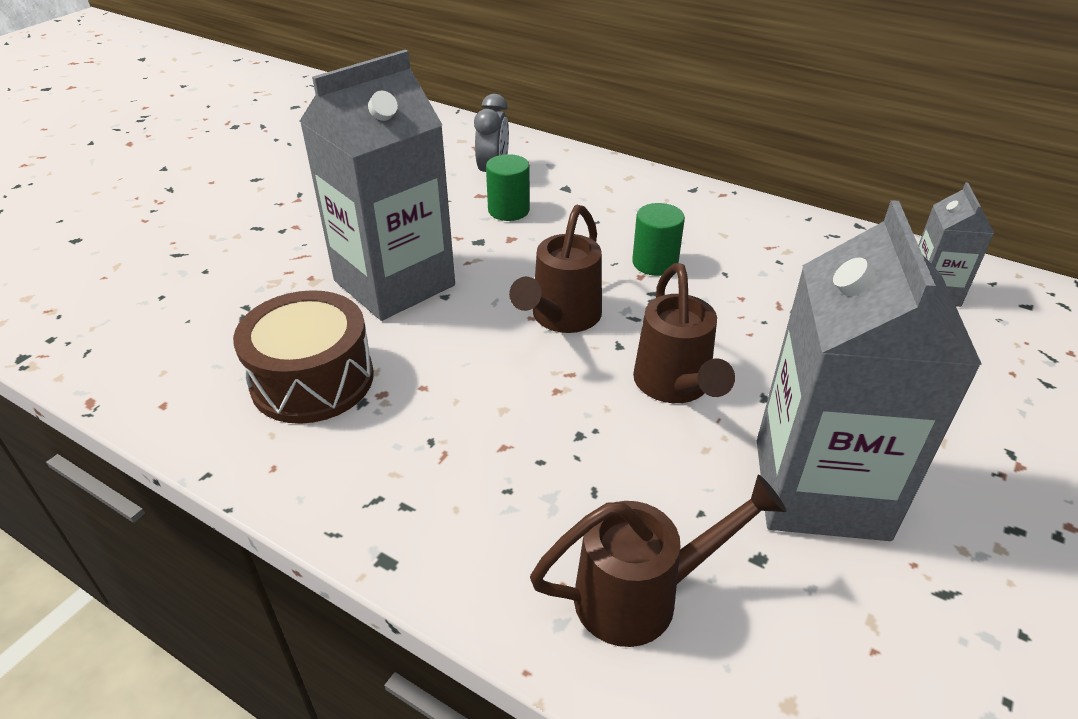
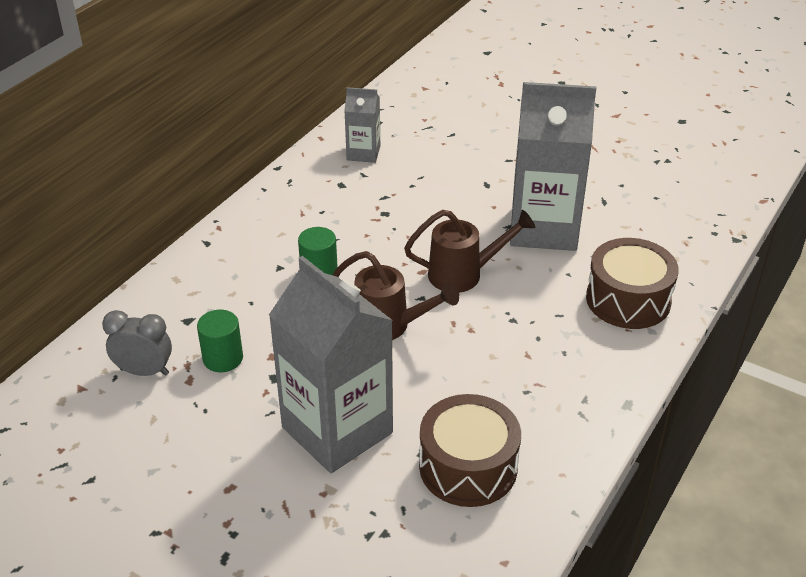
camera: 90 degrees left, 0 degrees up
brown watering can [530,474,786,647] -> brown drum [586,238,679,329]

